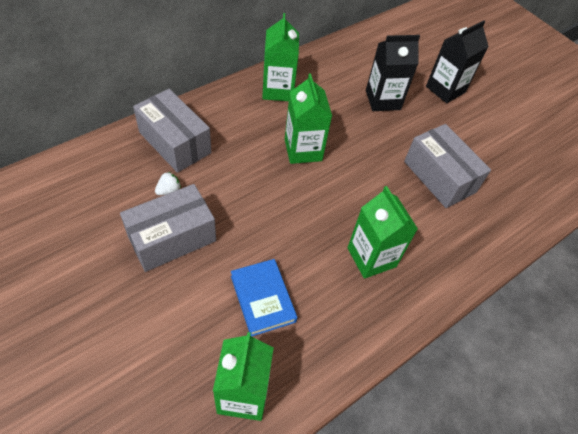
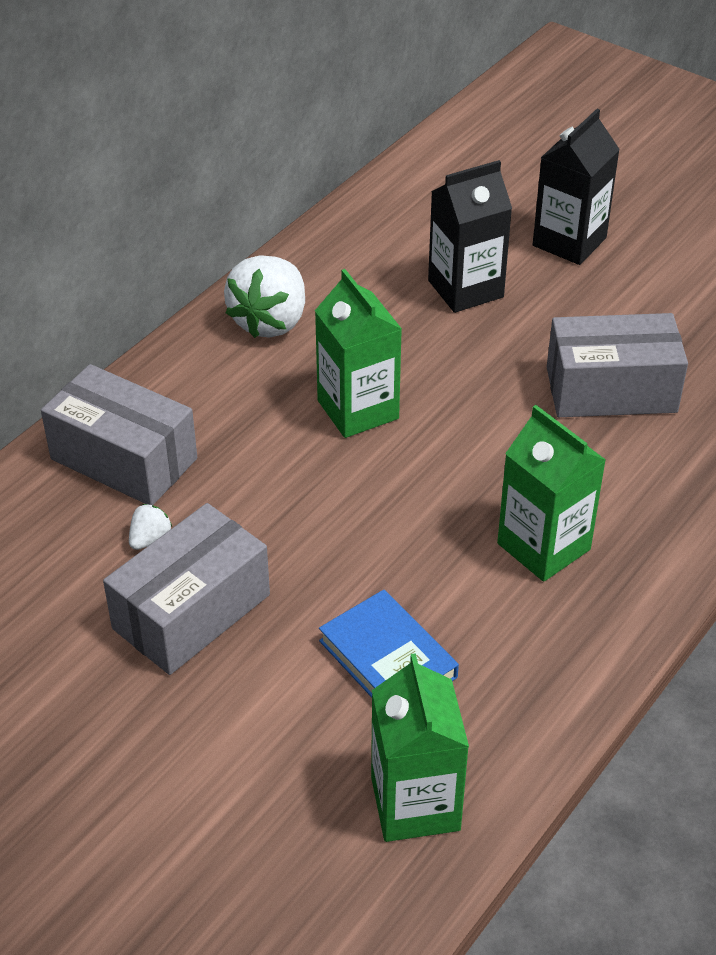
camera: 10 degrees left, 10 degrees down
green carton [262,13,299,101] -> white strawberry [224,255,305,338]
grey box [404,124,491,208] -> grey box turned 45 degrees counterclockwise [547,313,688,417]

